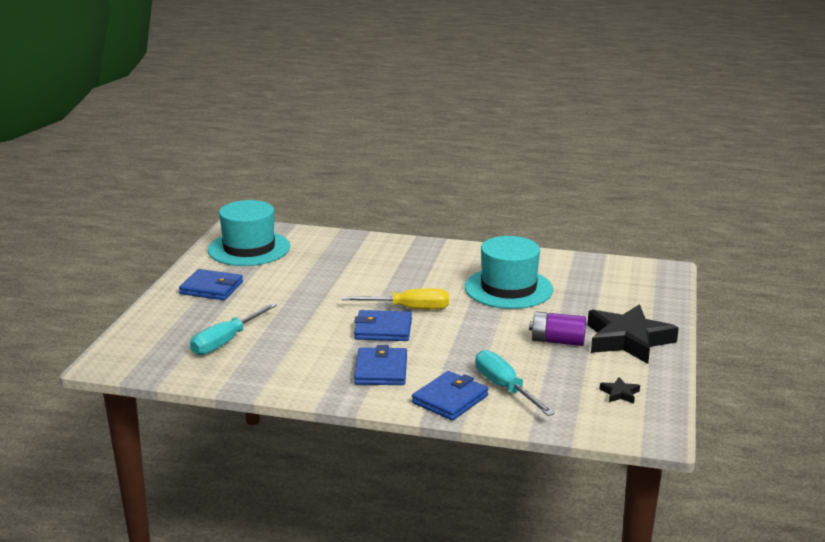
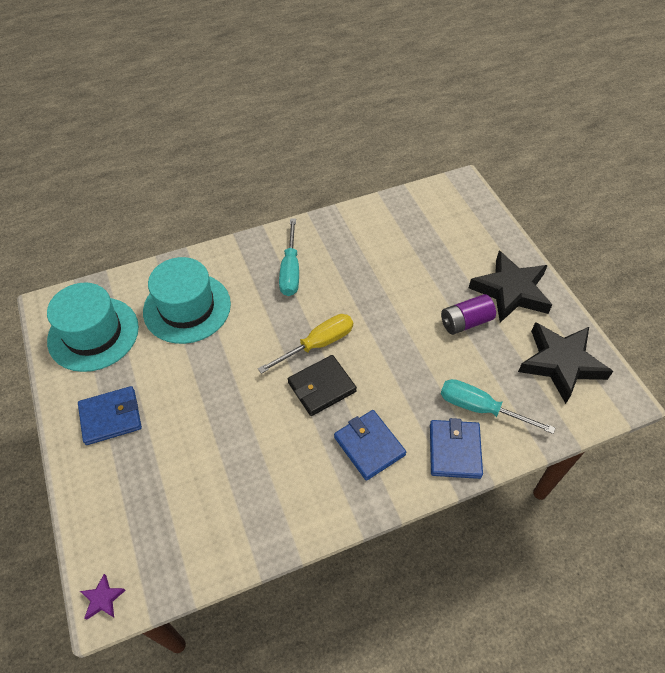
camera: 35 degrees left, 30 degrees up
turquoise screwdriver [190,303,277,355] -> turquoise screwdriver moved to [279,218,299,296]
blue wallet [354,310,412,341] -> black wallet [288,355,357,416]
turquoise hat [465,236,553,309] -> turquoise hat moved to [143,257,231,344]
black star [599,377,640,404] -> black star [518,322,613,404], size x2.49
none -> purple star [80,574,126,620]

